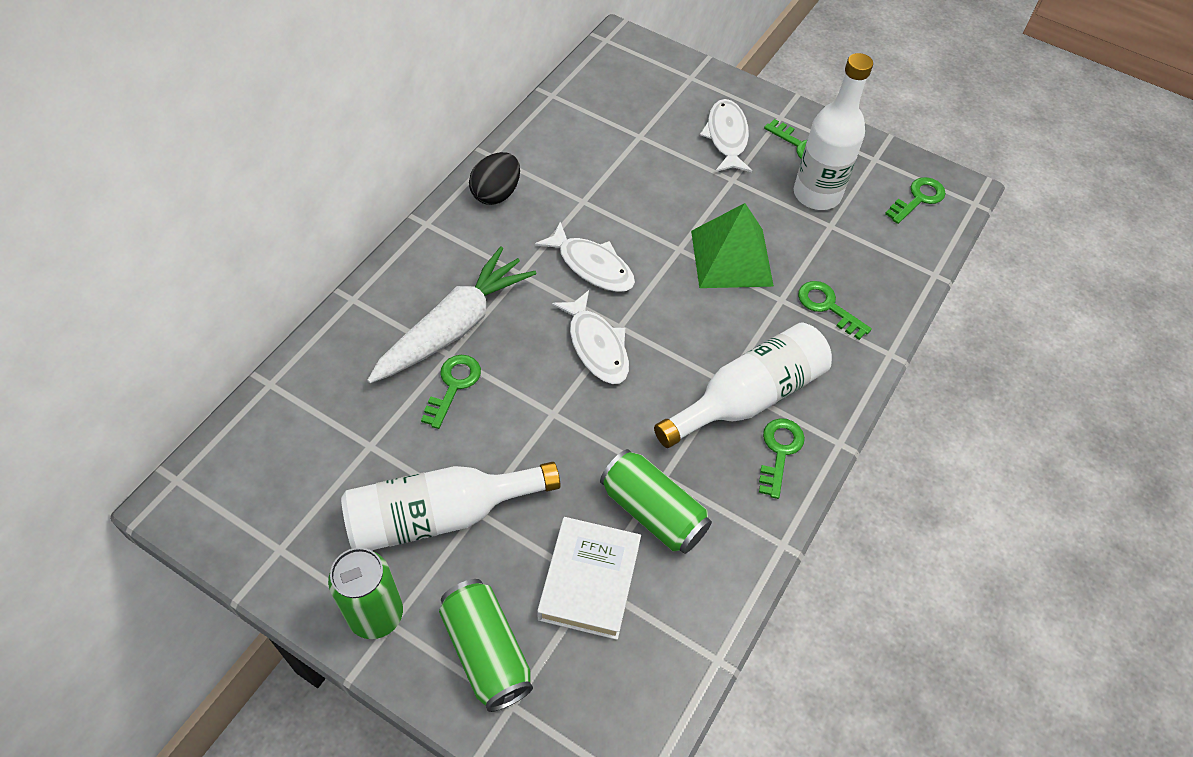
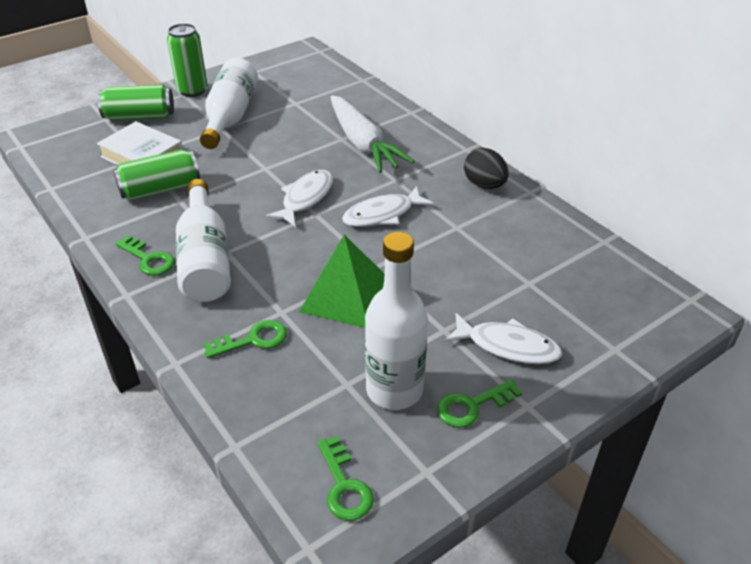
camera: 115 degrees right, 15 degrees down
green key [421,355,481,429] -> none
white fish [552,290,629,384] -> white fish turned 120 degrees clockwise [266,170,333,227]

